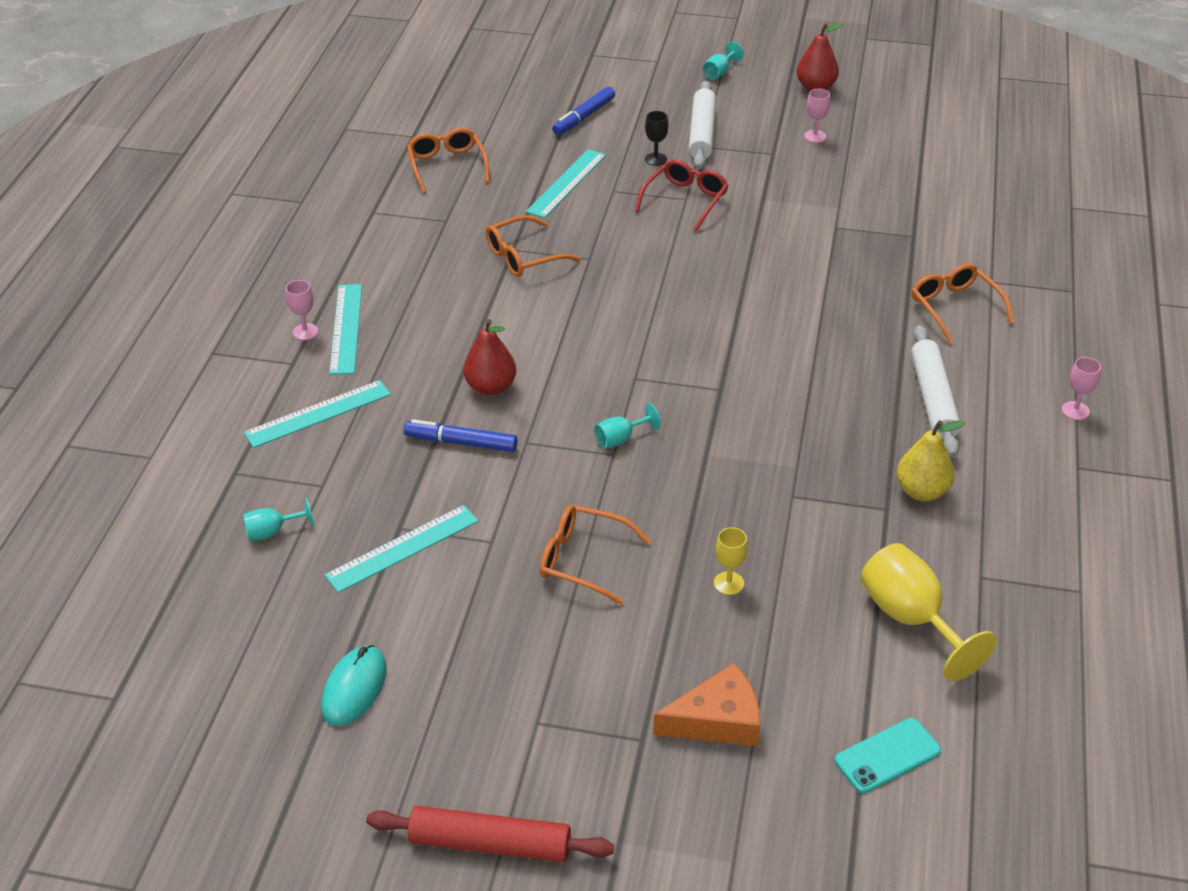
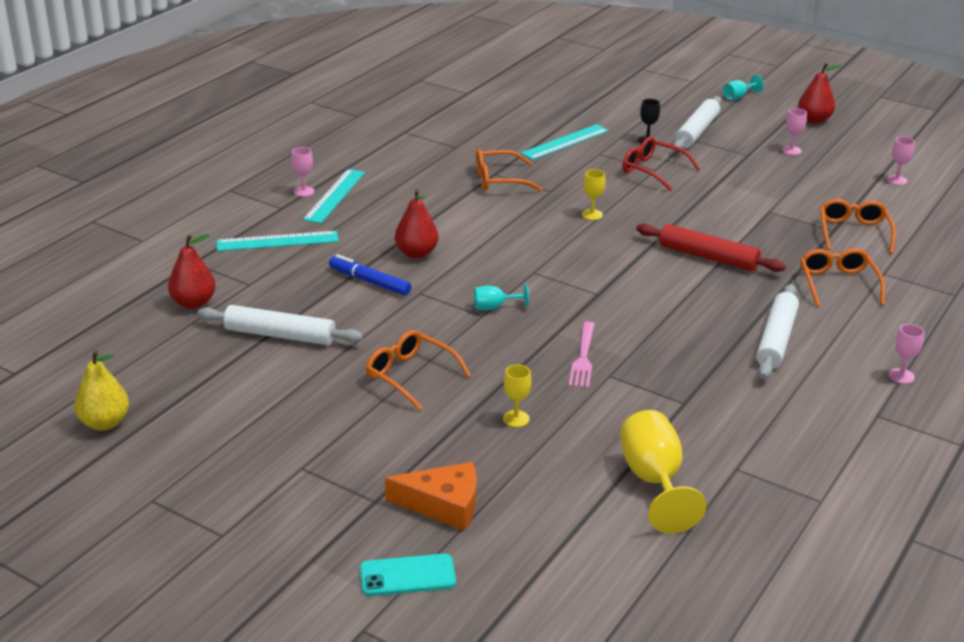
camera: 20 degrees right, 10 degrees down
turquoise goblet [243,498,314,541] -> red pear [168,234,216,309]
turquoise mouse [321,645,387,726] -> none
turquoise ruler [324,505,479,593] -> white rolling pin [197,305,363,345]
red rolling pin [366,806,614,862] -> red rolling pin moved to [636,224,786,272]
orange glasses [407,128,490,193] -> orange glasses moved to [820,199,896,254]
blue marker [552,87,615,135] -> none
red glasses [635,159,729,232] -> red glasses turned 105 degrees counterclockwise [622,137,700,191]
turquoise phone [835,718,941,794] -> turquoise phone moved to [360,554,456,596]
yellow pear [897,420,965,501] -> yellow pear moved to [74,350,129,431]
none -> pink fork [569,321,595,388]
none -> yellow goblet [582,169,605,220]
none -> pink goblet [887,137,915,185]

